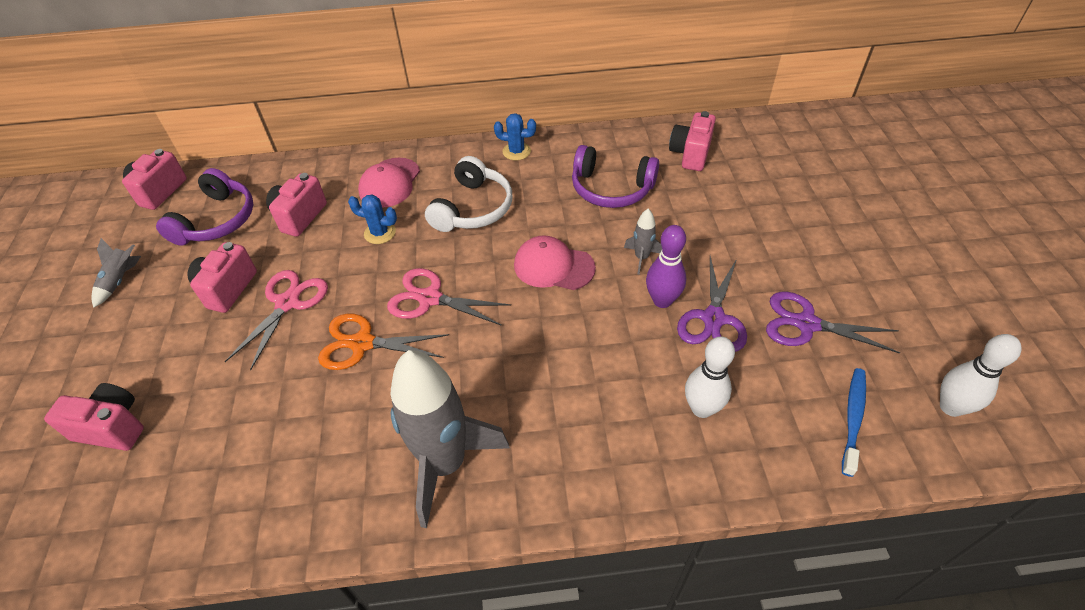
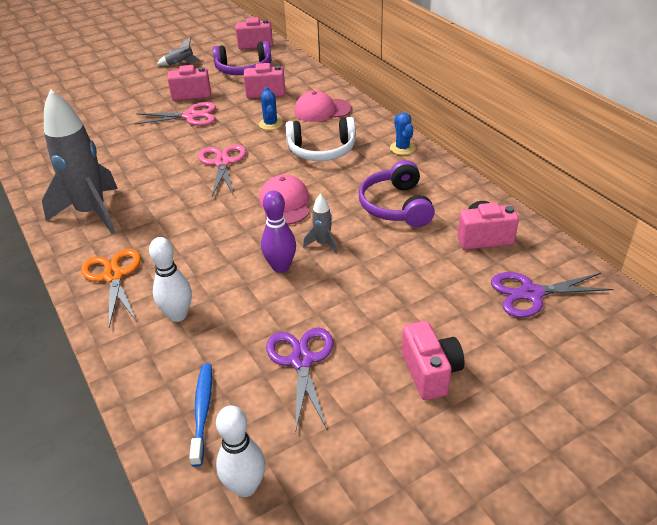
camera: 65 degrees right, 10 degrees down
pink camera [44,383,144,451] -> pink camera moved to [402,321,465,400]
orange scissors [318,313,449,370] -> orange scissors moved to [81,249,141,327]
purple scissors [677,256,747,352] -> purple scissors moved to [491,272,614,318]
blue toothbrush [842,368,866,477] -> blue toothbrush turned 90 degrees counterclockwise [189,363,212,467]

